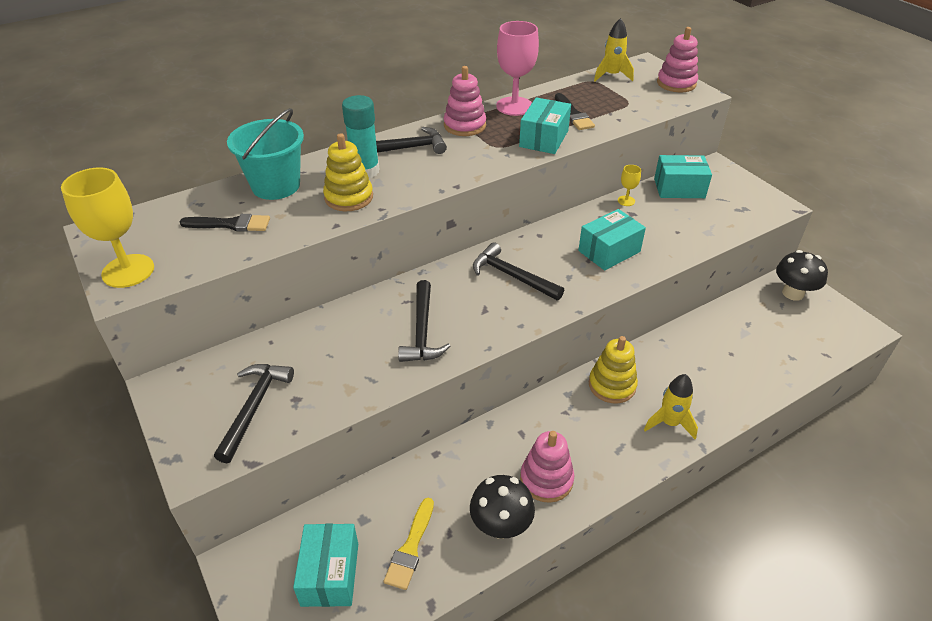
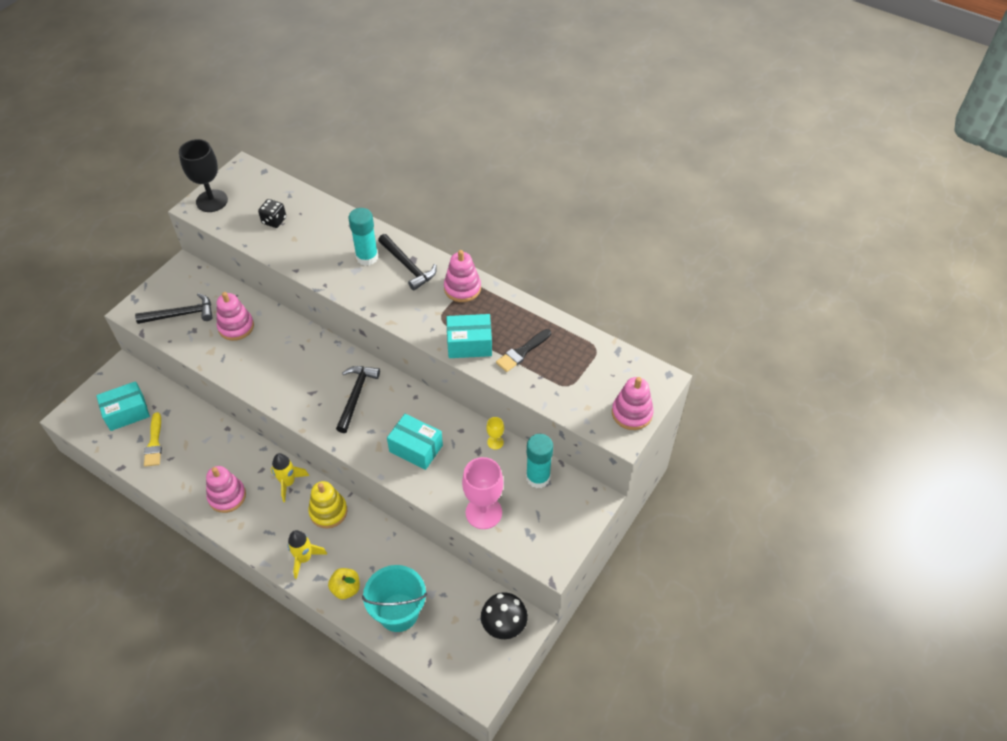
camera: 65 degrees right, 10 degrees up
yellow goblet [61,168,154,288] -> black goblet [179,139,228,212]
black brush [180,214,270,232] -> black dice [258,199,286,228]
turquoise bucket [227,108,304,200] -> turquoise bucket moved to [362,565,427,632]
yellow stacking toy [323,133,373,211] -> none
yellow brush [384,498,434,590] -> yellow brush turned 90 degrees counterclockwise [144,412,162,467]
black hammer [398,280,451,362] -> none
black mushroom [470,475,535,539] -> none
pink goblet [496,21,539,116] -> pink goblet moved to [462,457,504,529]
yellow rocket [594,18,634,81] -> yellow rocket moved to [271,453,309,502]
turquoise box [654,155,712,198] -> turquoise glue stick [526,434,553,488]
none -> pink stacking toy [217,292,254,341]
none -> yellow apple [328,568,360,599]

